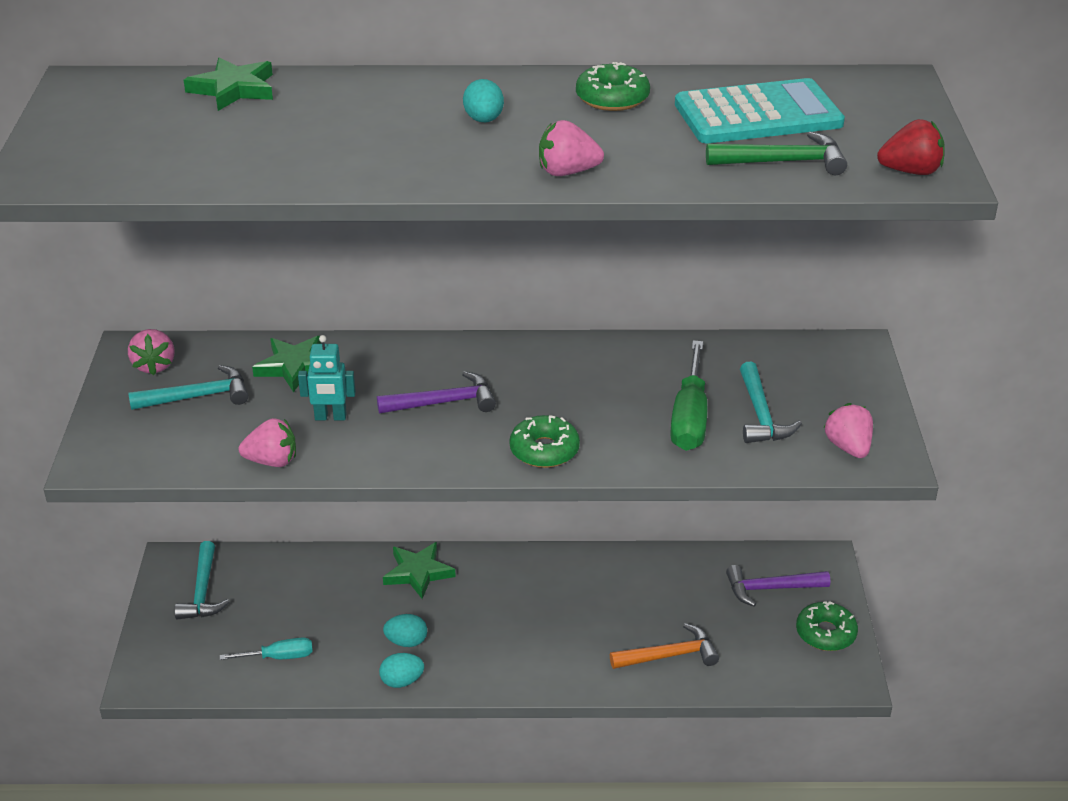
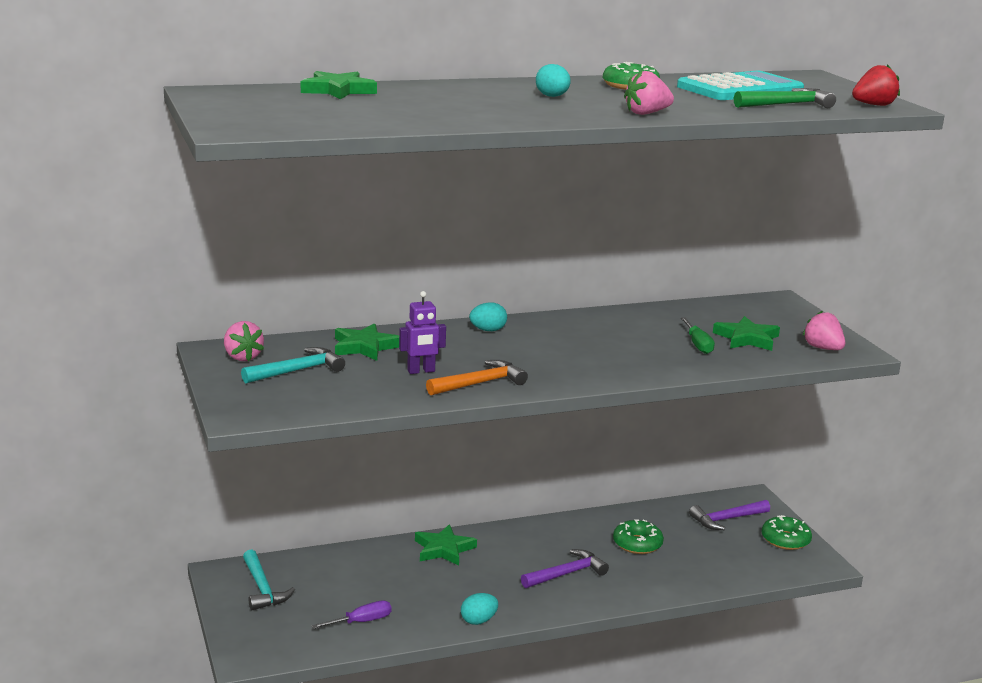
camera: 20 degrees left, 15 degrees down
turquoise screwdriver [220,637,313,660] -> purple screwdriver [311,601,391,629]
pink strawberry [239,418,296,467] -> none
turquoise robot [298,335,356,420] -> purple robot [399,291,446,374]
purple hammer [377,371,496,414] -> purple hammer moved to [521,549,609,588]
turquoise egg [383,614,427,647] -> turquoise egg moved to [469,302,507,331]
green donut [509,415,580,468] -> green donut moved to [613,519,664,554]
orange hammer [610,623,719,669] -> orange hammer moved to [426,360,528,395]
green screwdriver [670,340,707,451] -> green screwdriver [681,317,715,354], size x0.60
turquoise hammer [740,362,802,443] -> green star [713,316,780,351]

